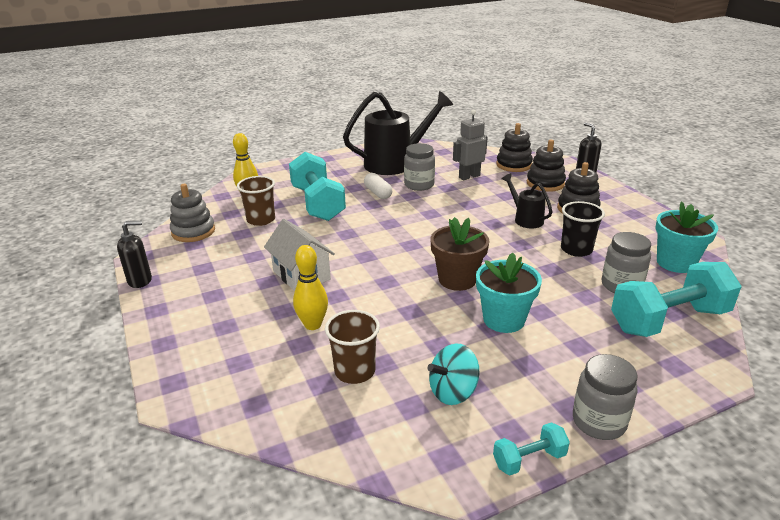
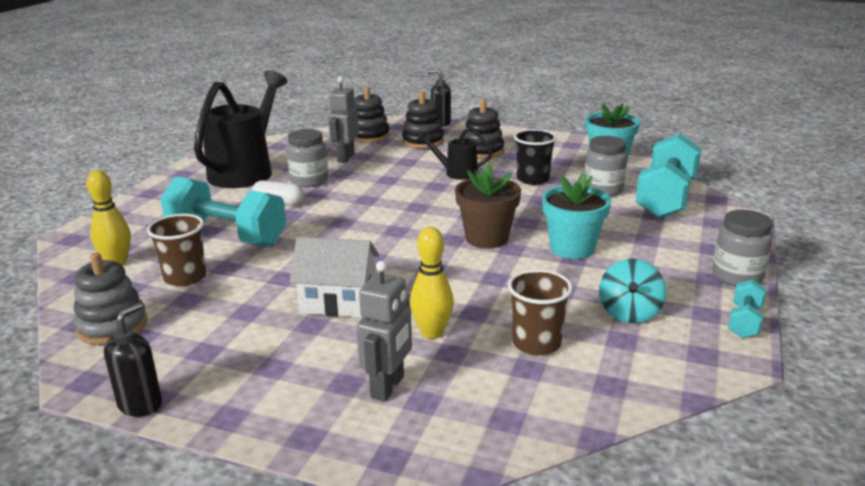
camera: 45 degrees left, 5 degrees down
none -> grey robot [357,261,412,401]

